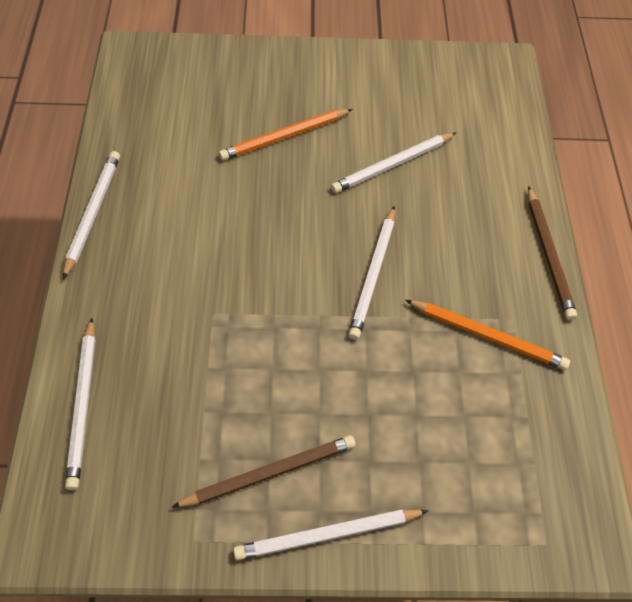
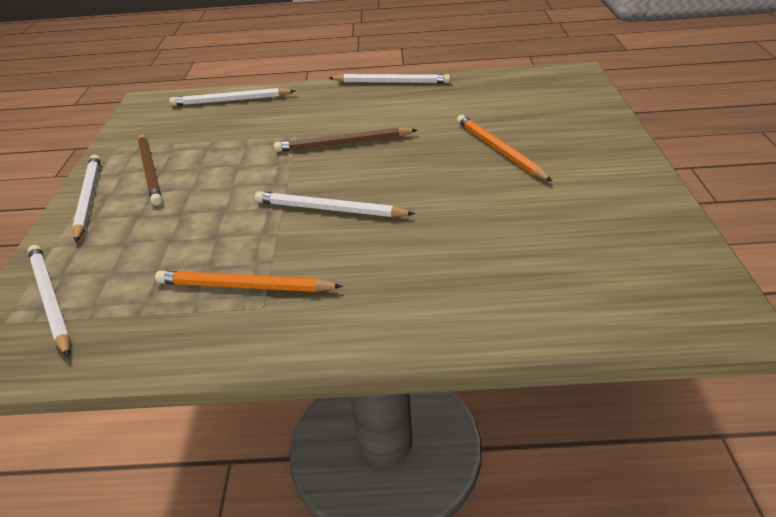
camera: 95 degrees right, 20 degrees down
white pencil [331,132,457,193] -> white pencil moved to [28,245,71,357]
orange pencil [405,300,570,370] -> orange pencil turned 75 degrees clockwise [155,271,343,292]
brown pencil [528,186,577,320] -> brown pencil moved to [274,127,417,152]

